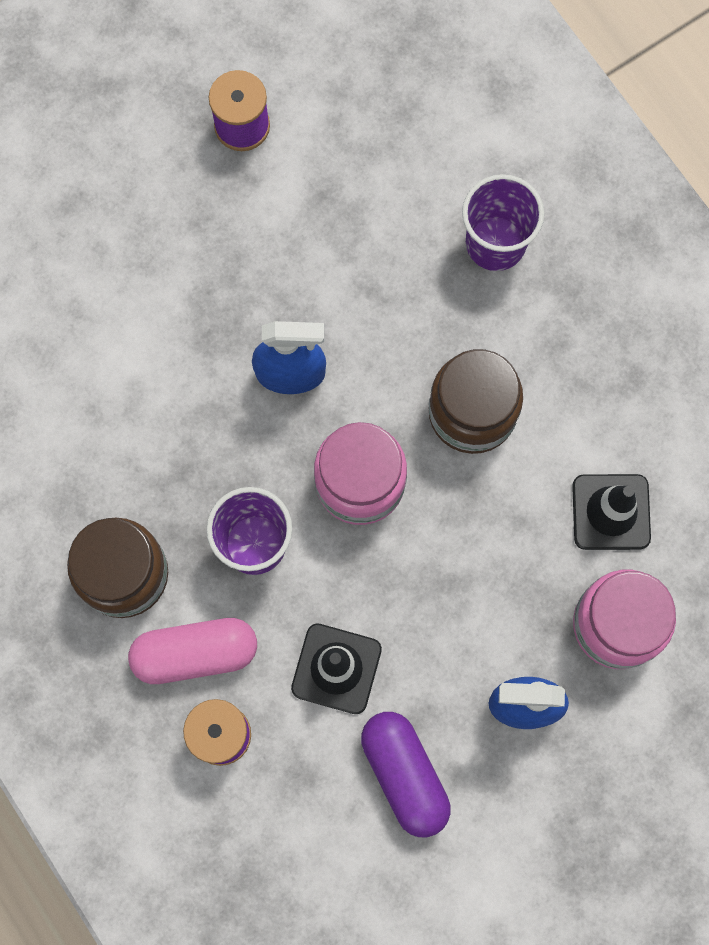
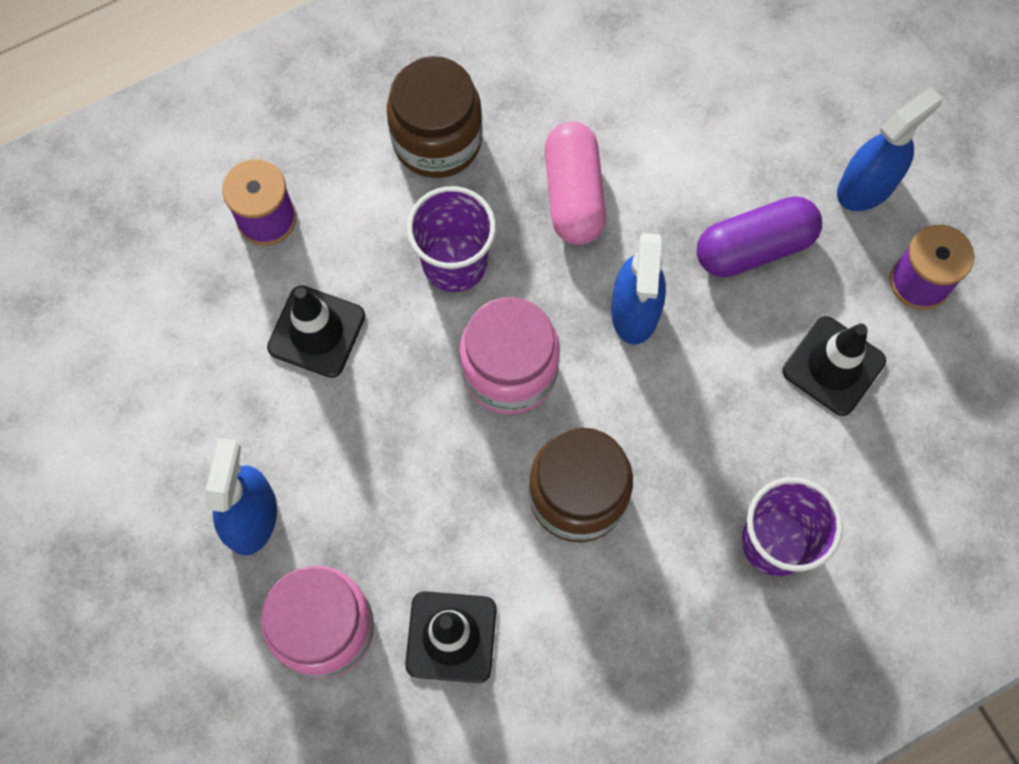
camera: 95 degrees right, 5 degrees down
pink capsule [128,618,257,684] -> pink capsule moved to [545,122,606,245]
purple capsule [361,712,451,837] -> purple capsule moved to [697,197,822,277]
none -> black traffic cone [783,316,886,416]
none -> blue spray bottle [837,87,942,211]

